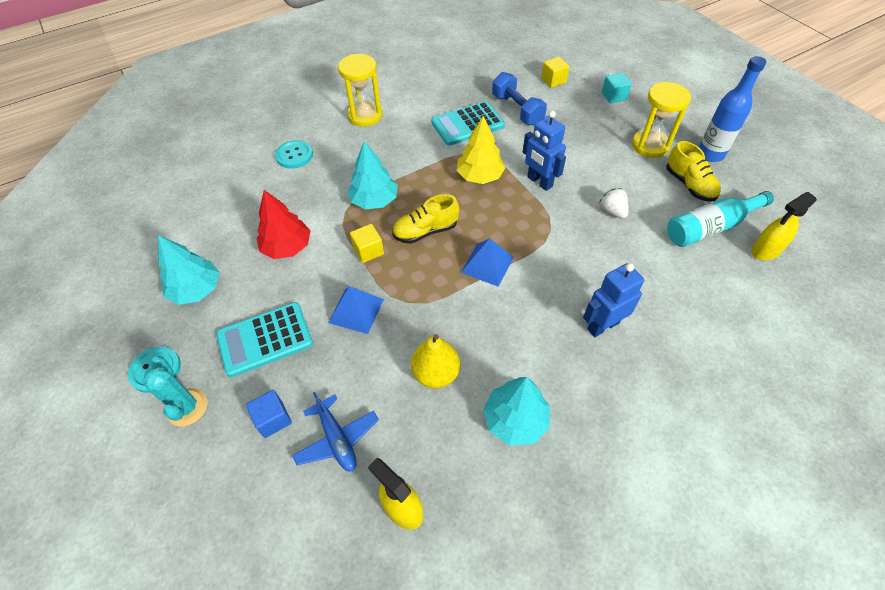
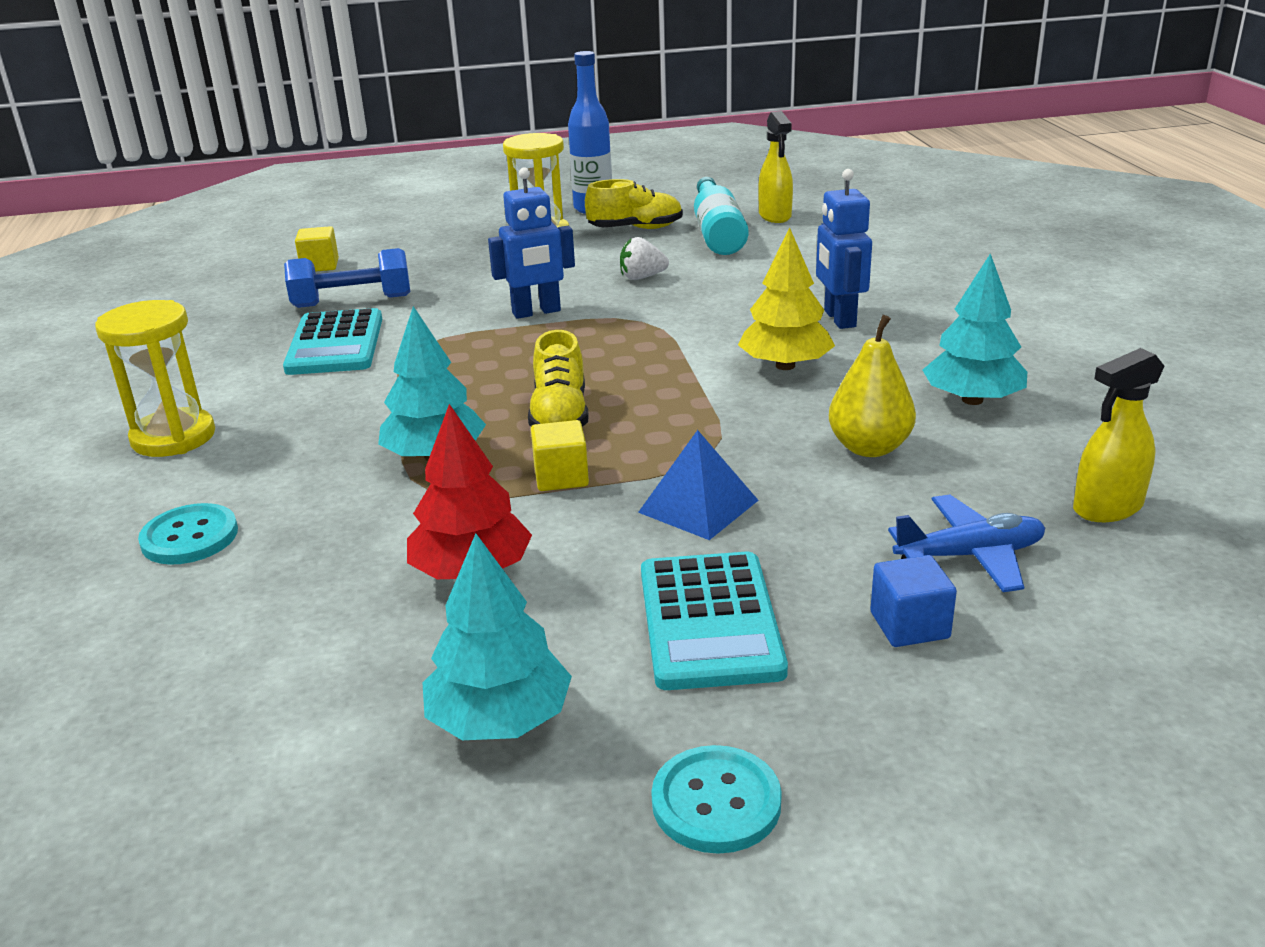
camera: 70 degrees left, 25 degrees down
turquoise cactus [142,356,208,426] -> none
yellow tree [456,116,505,184] -> yellow tree moved to [738,227,835,370]
blue pyramid [461,238,514,287] -> none
turquoise cube [602,73,632,103] -> none

